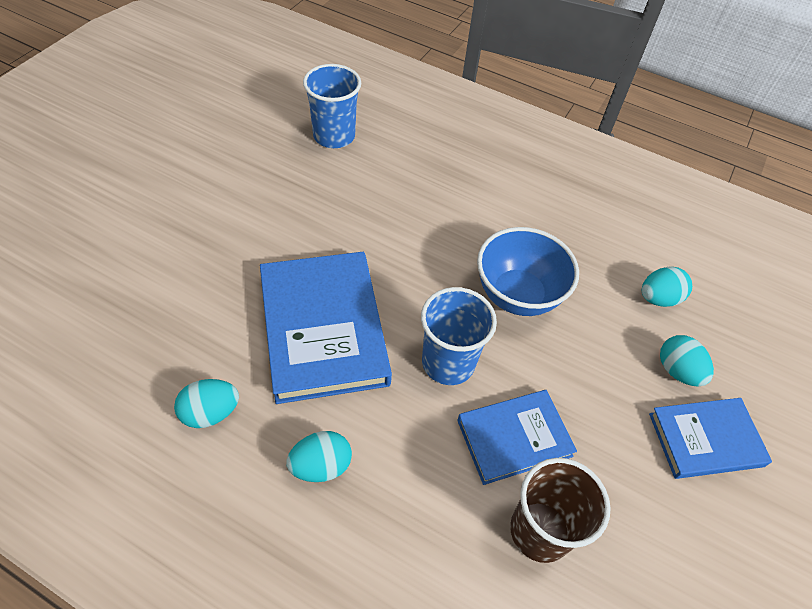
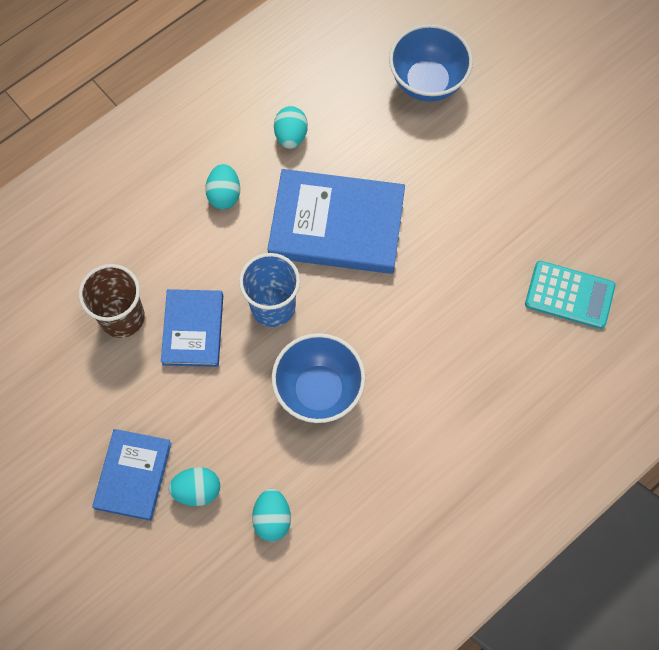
camera: 115 degrees right, 15 degrees up
blue cup [303,64,361,148] -> turquoise calculator [525,261,616,329]
none -> blue bowl [389,24,473,102]

